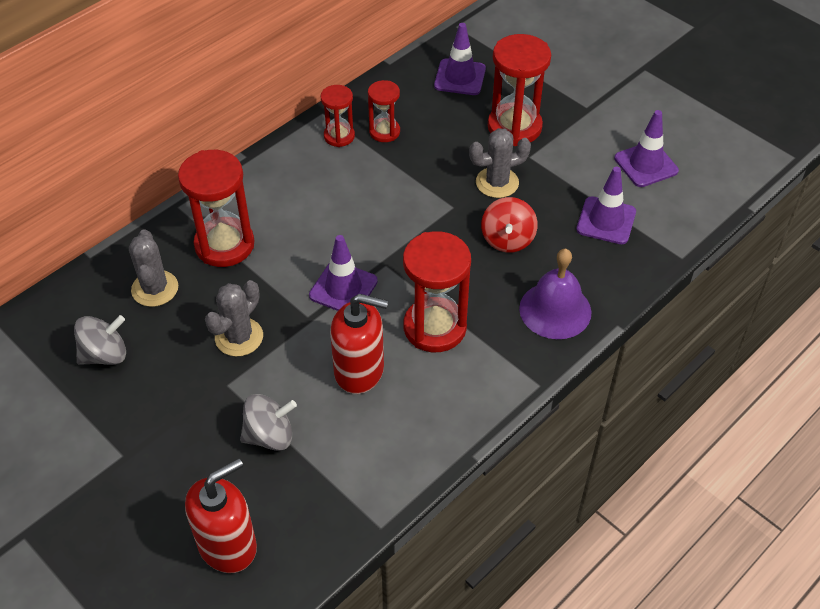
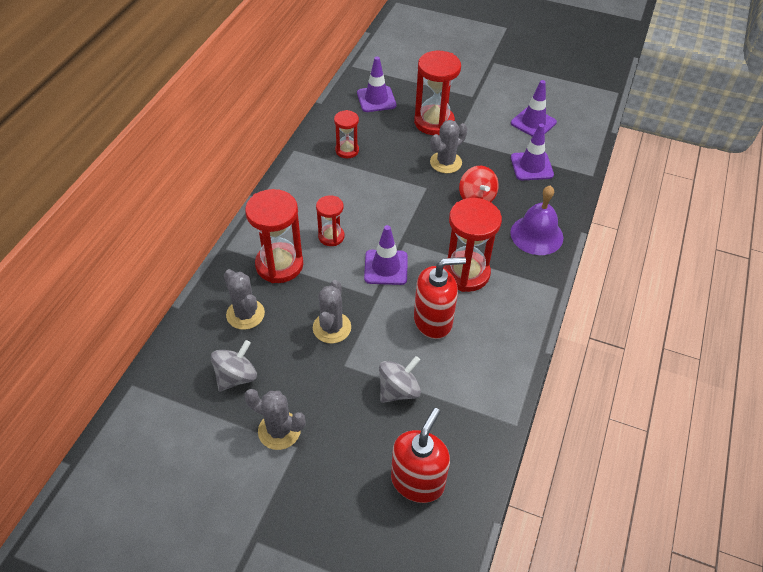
camera: 25 degrees left, 0 degrees up
red hourglass [321,85,355,147] -> red hourglass moved to [316,195,344,246]
none -> grey cactus [244,389,306,450]

